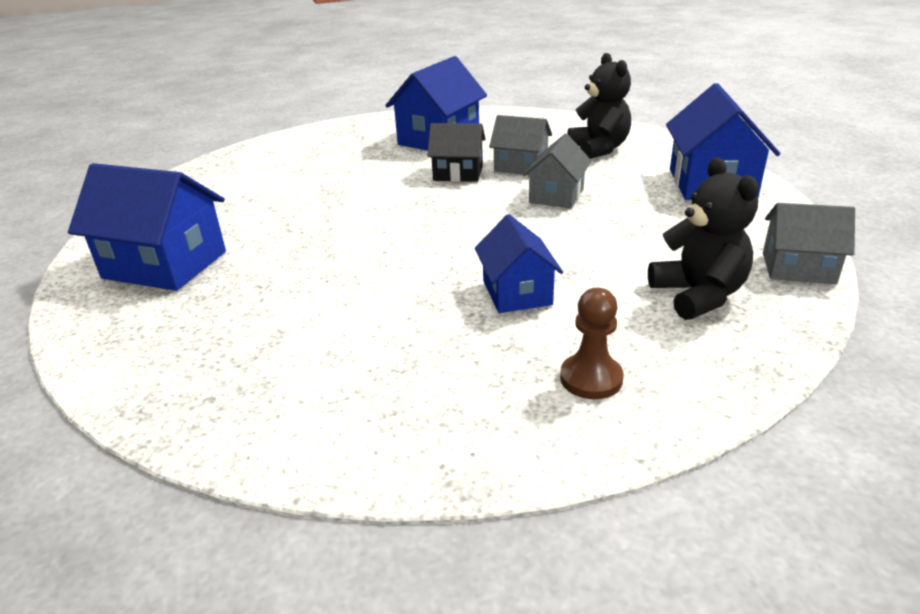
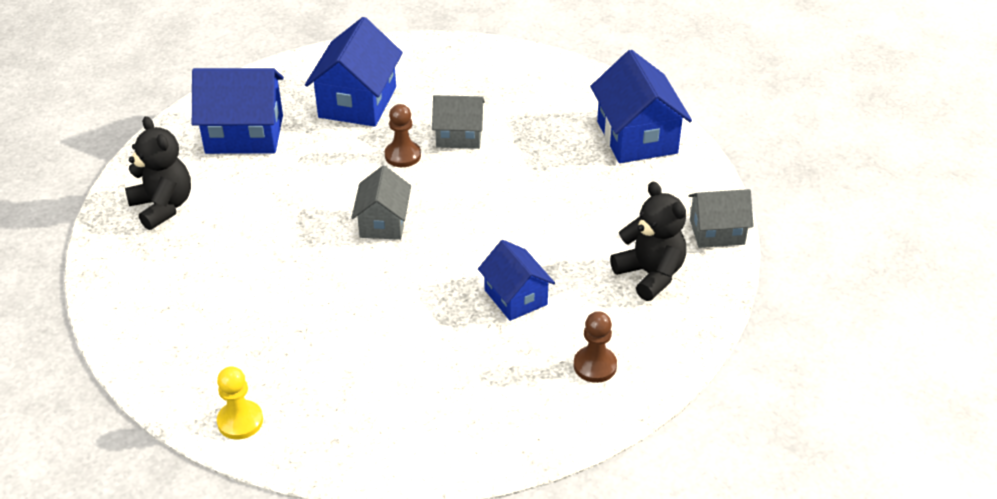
camera: 20 degrees left, 10 degrees up
blue house [68,163,226,291] -> blue house moved to [192,68,284,154]
black house [427,123,486,182] -> brown pawn [385,104,421,167]
grey house [523,133,592,208] -> grey house moved to [351,166,411,240]
black teddy bear [567,53,631,159] -> black teddy bear moved to [125,116,191,230]
none -> yellow pawn [217,366,263,440]

